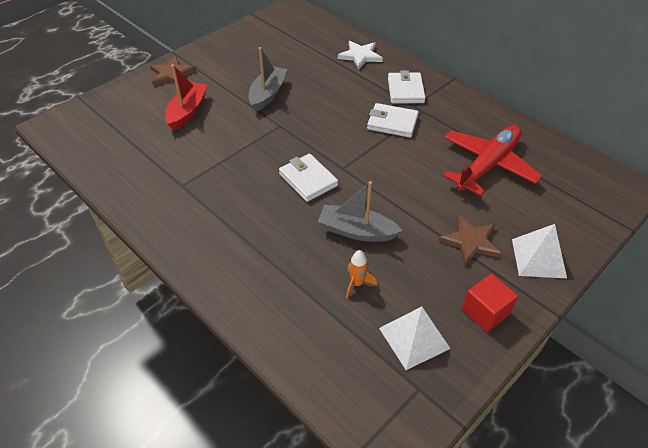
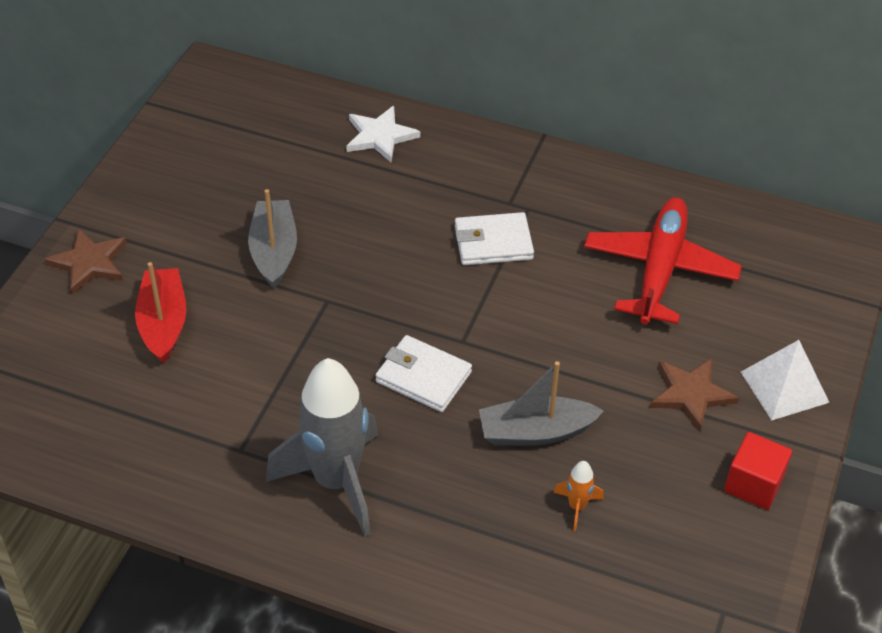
camera: 25 degrees left, 0 degrees up
white pyramid [379,306,450,370] -> none
white wallet [388,71,426,103] -> none
none -> grey rocket [266,358,378,537]

